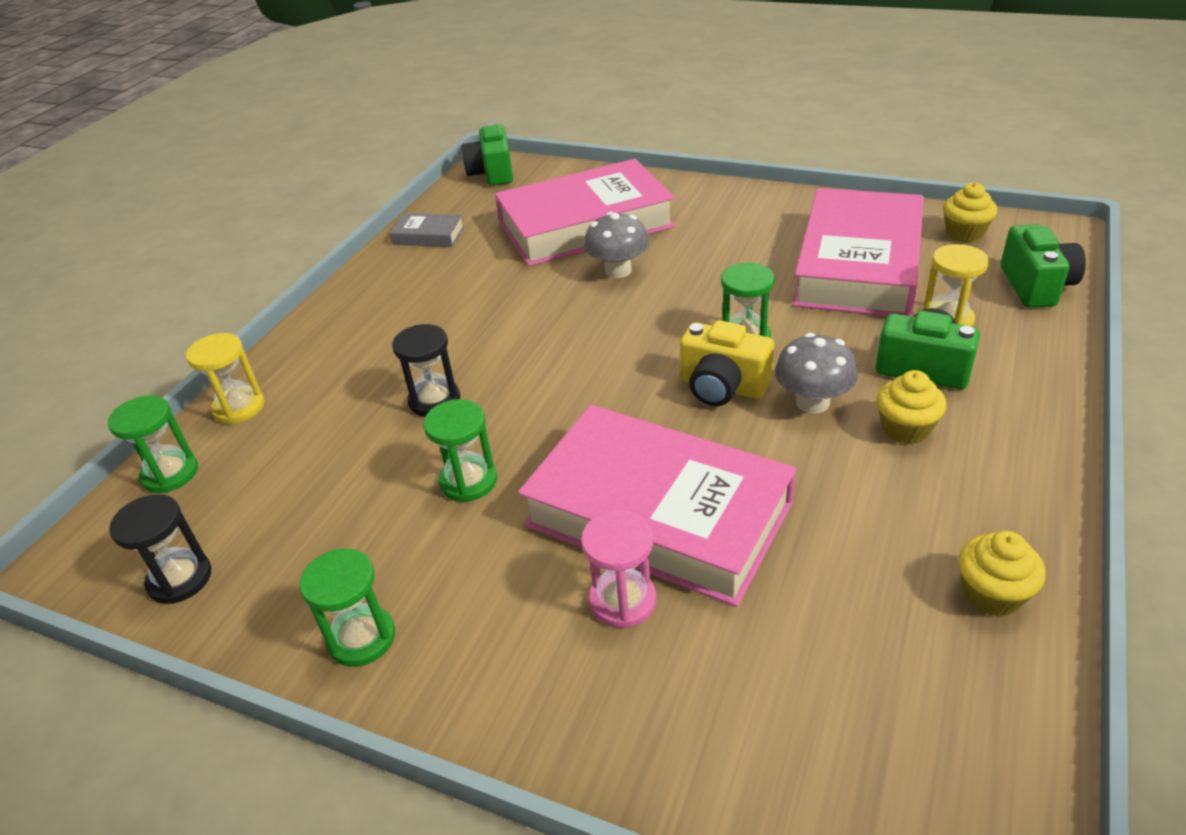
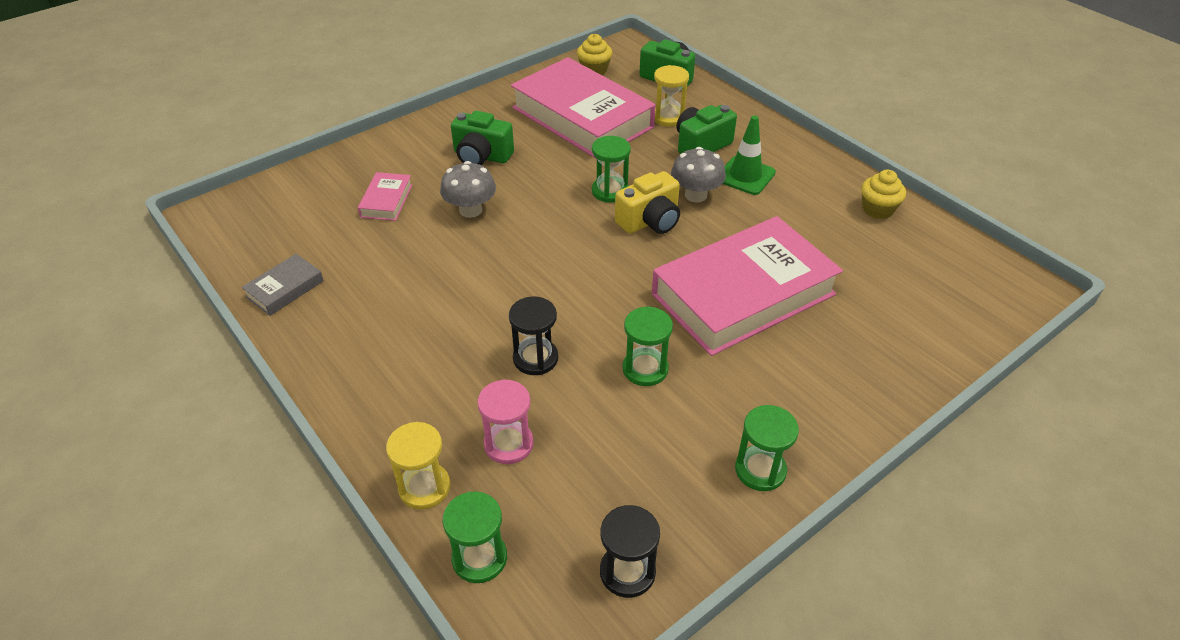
camera: 65 degrees left, 5 degrees up
green camera [462,122,513,186] -> green camera moved to [451,111,514,165]
pink book [495,159,675,266] -> pink book [358,172,413,221], size x0.42
pink hourglass [581,510,656,628] -> pink hourglass moved to [477,379,534,464]
yellow cupcake [877,370,946,444] -> green traffic cone [723,115,776,195]

